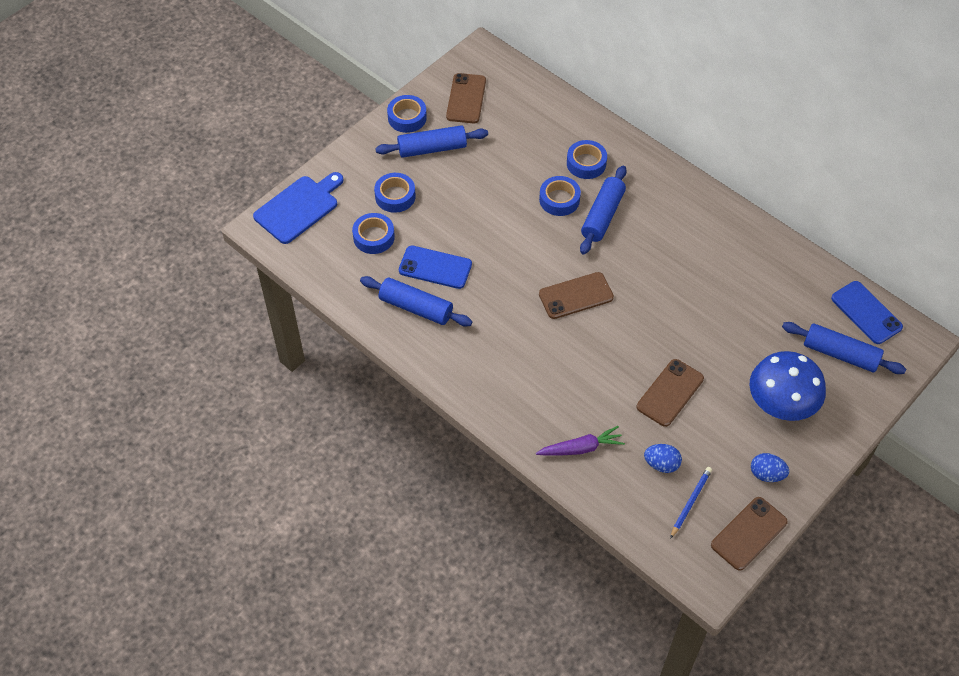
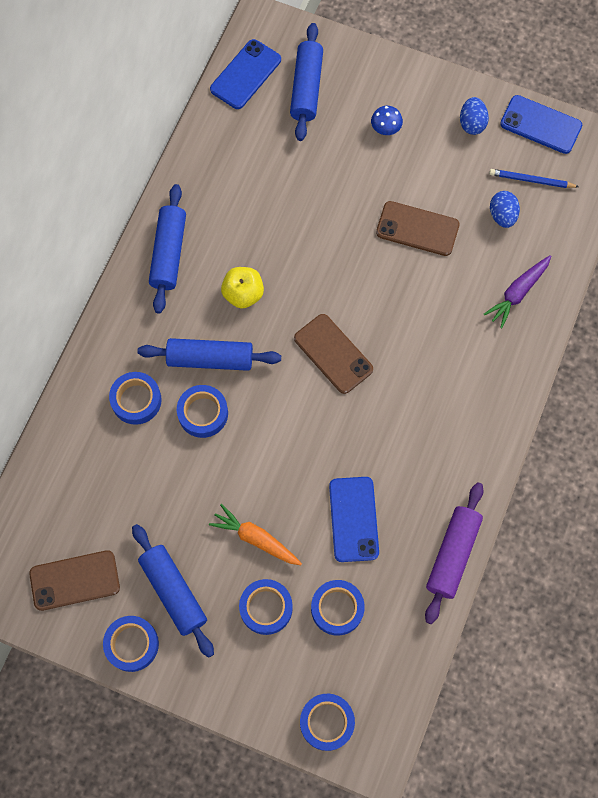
camera: 110 degrees left, 15 degrees up
blue cutting board [253,172,344,244] -> blue tape [300,694,355,751]
blue rolling pin [360,276,472,327] -> blue rolling pin moved to [149,184,186,314]
purple carrot [536,426,625,456] -> purple carrot turned 105 degrees counterclockwise [484,255,551,328]
brown phone [711,497,788,571] -> blue phone [500,95,582,154]
blue mushroom [749,351,826,421] -> blue mushroom [371,106,403,135], size x0.41
none -> orange carrot [209,504,302,565]
none -> yellow apple [221,267,264,309]
none -> purple rolling pin [425,482,484,624]

